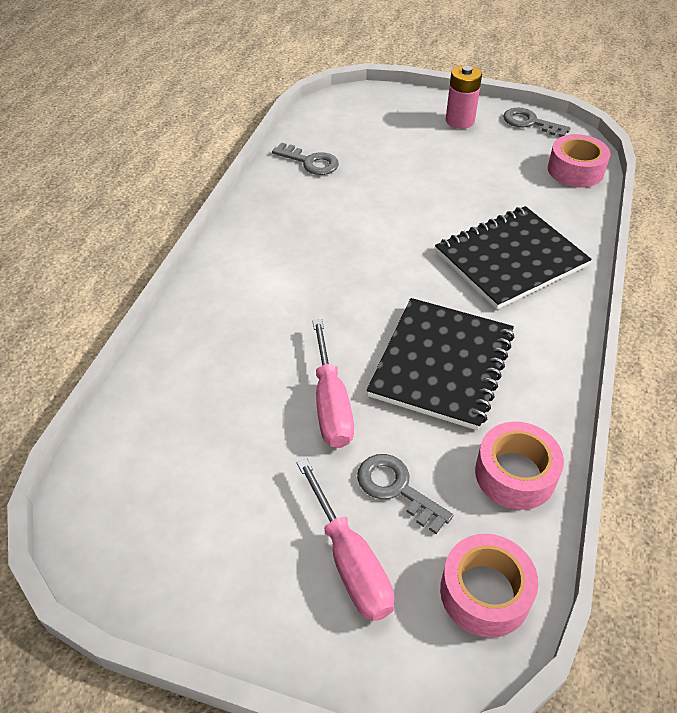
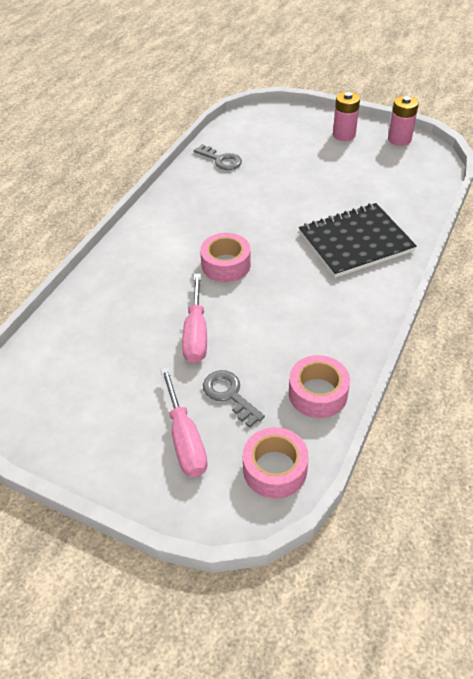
camera: 10 degrees right, 0 degrees up
black notebook [367,298,515,430] -> none
grey key [503,108,571,137] -> pink battery [388,96,419,146]
pink tape [548,134,610,188] -> pink tape moved to [200,233,251,282]

